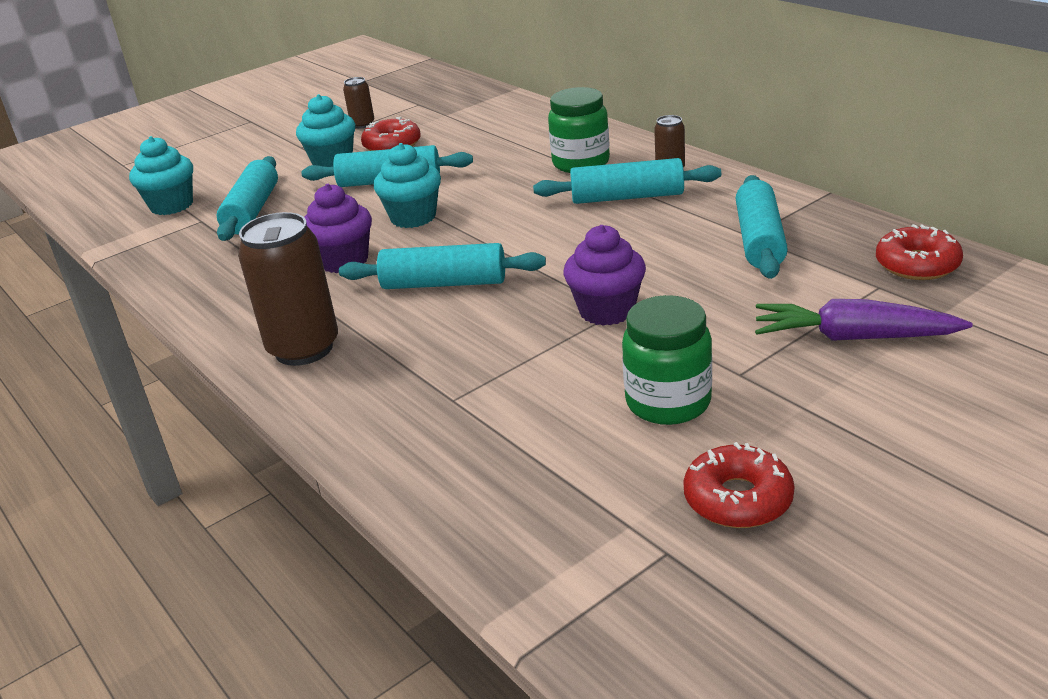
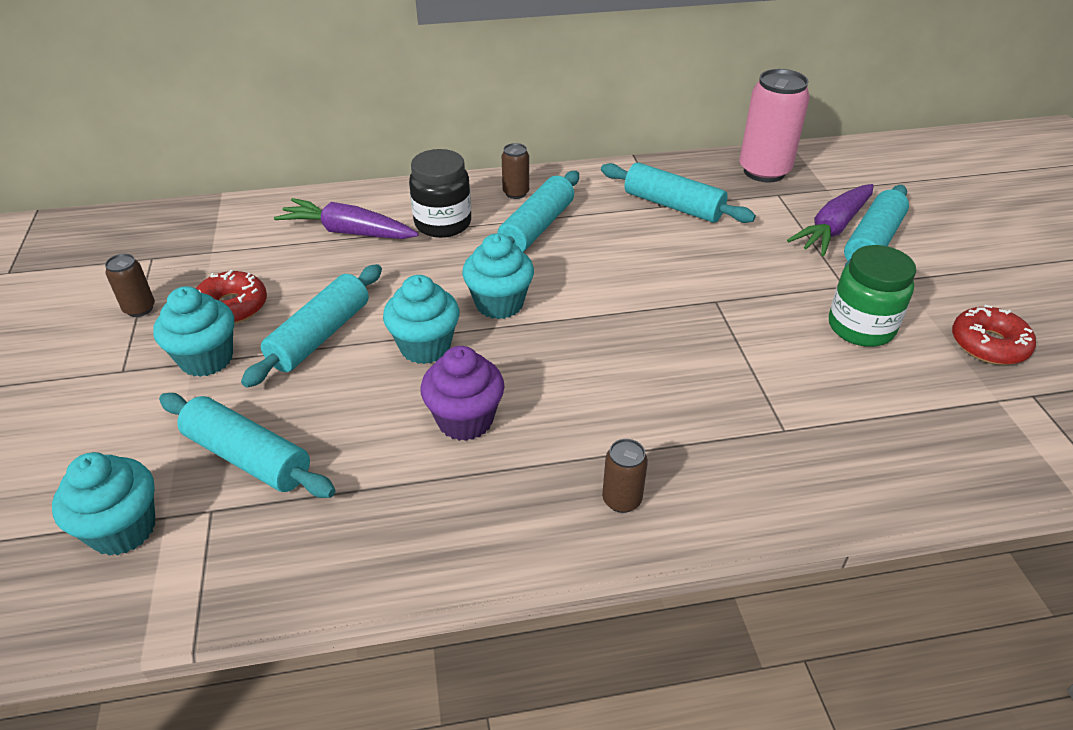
camera: 65 degrees left, 10 degrees up
brown can [238,212,338,366] -> brown can [602,439,648,513], size x0.49
turquoise rolling pin [339,243,546,289] -> turquoise rolling pin moved to [844,185,909,268]
green jar [548,87,610,173] -> black jar [409,149,471,238]
purple cupcake [564,225,646,326] -> none
red donut [876,224,963,280] -> pink can [740,69,810,183]
none -> purple carrot [274,198,419,239]
none -> turquoise cupcake [462,233,534,319]

